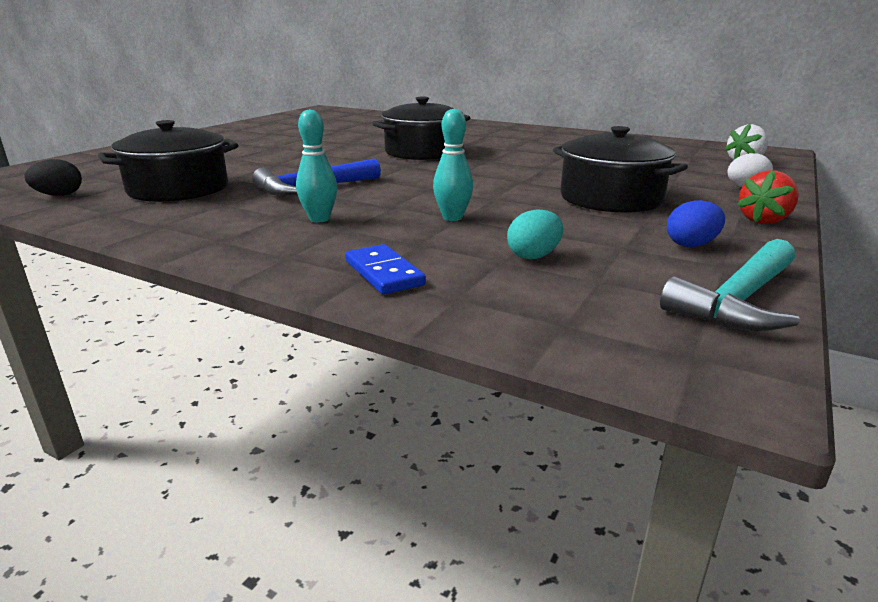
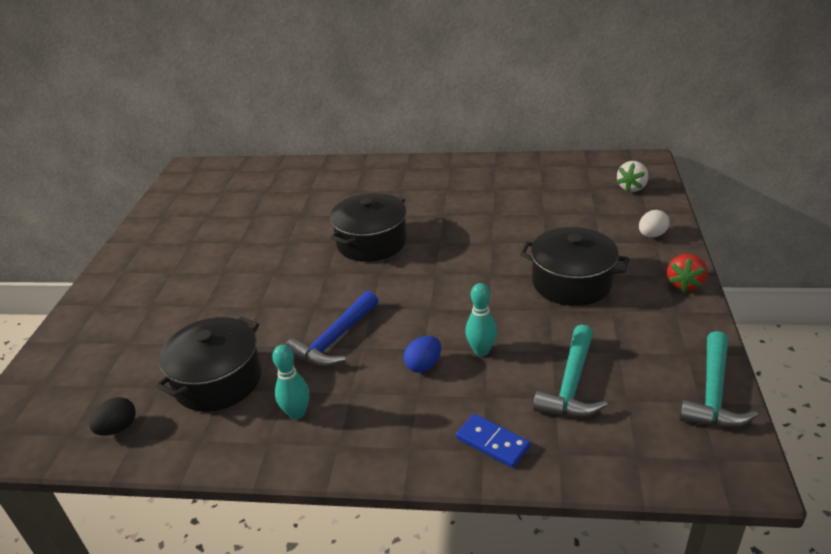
camera: 20 degrees left, 10 degrees up
turquoise bowling pin [296,109,337,222] -> turquoise bowling pin moved to [272,345,310,420]
turquoise egg [507,209,563,260] -> turquoise hammer [533,325,608,417]
blue egg [667,200,725,247] -> blue egg moved to [404,336,441,373]

